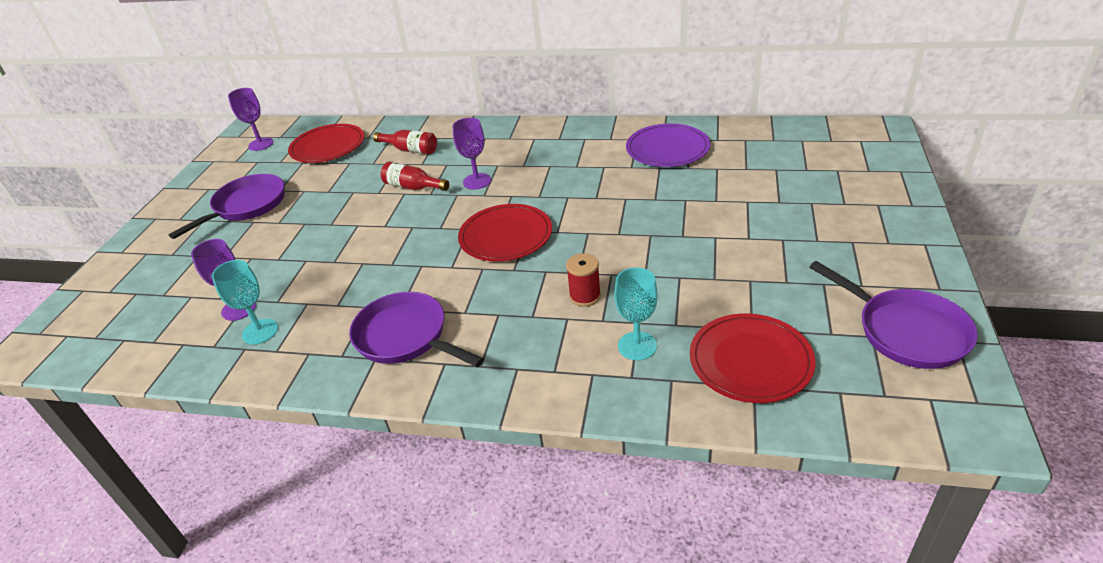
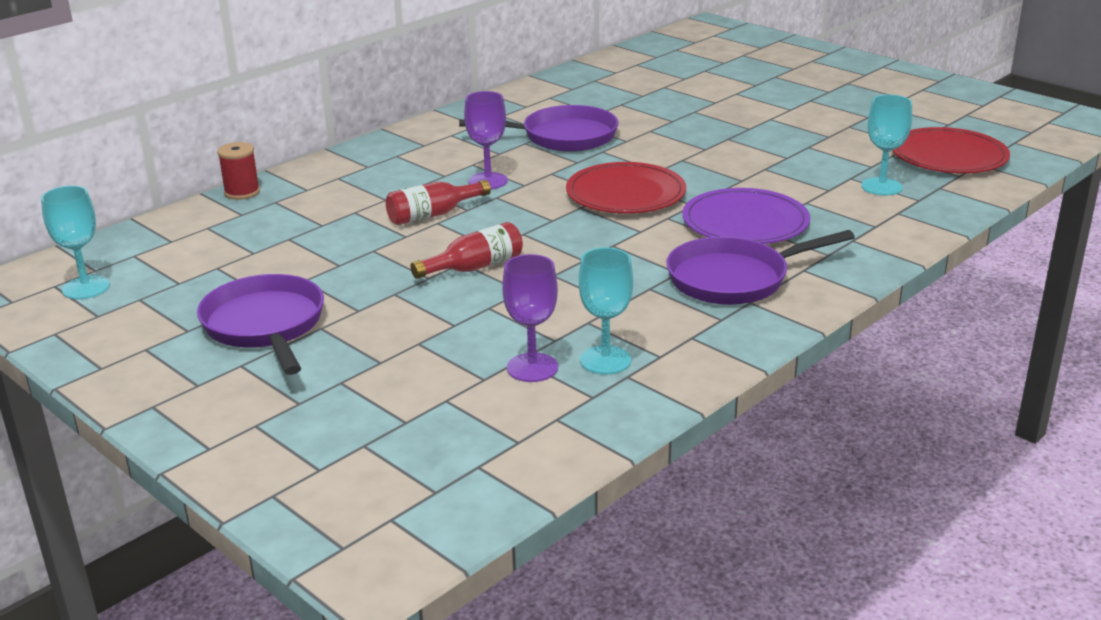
camera: 60 degrees left, 10 degrees down
purple goblet [228,88,273,151] -> turquoise goblet [41,186,110,299]
red plate [288,124,364,163] -> none
red bottle [373,130,437,154] -> red bottle moved to [410,222,523,279]
red spool [566,253,601,307] -> red spool moved to [217,142,260,200]
purple plate [626,124,710,167] -> purple plate moved to [683,188,810,244]
purple pan [810,261,978,369] -> purple pan moved to [459,105,619,152]

